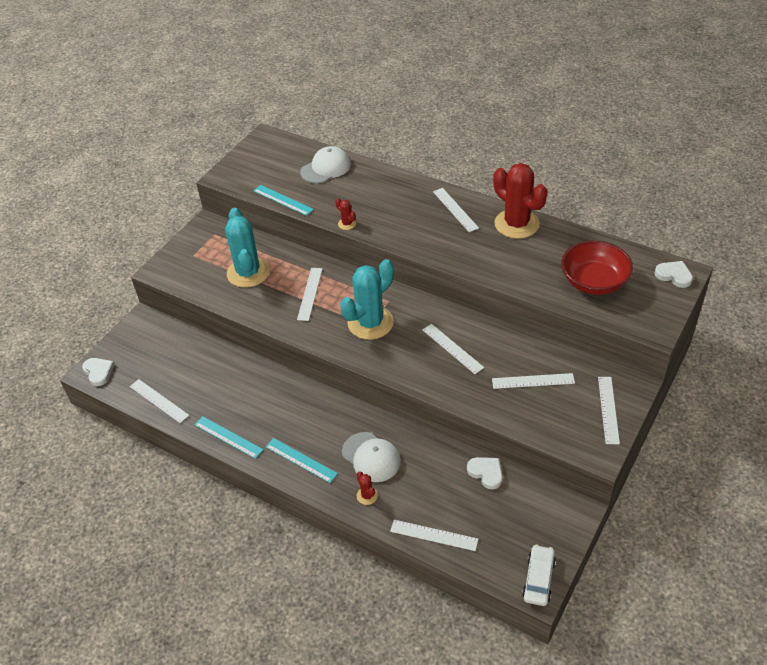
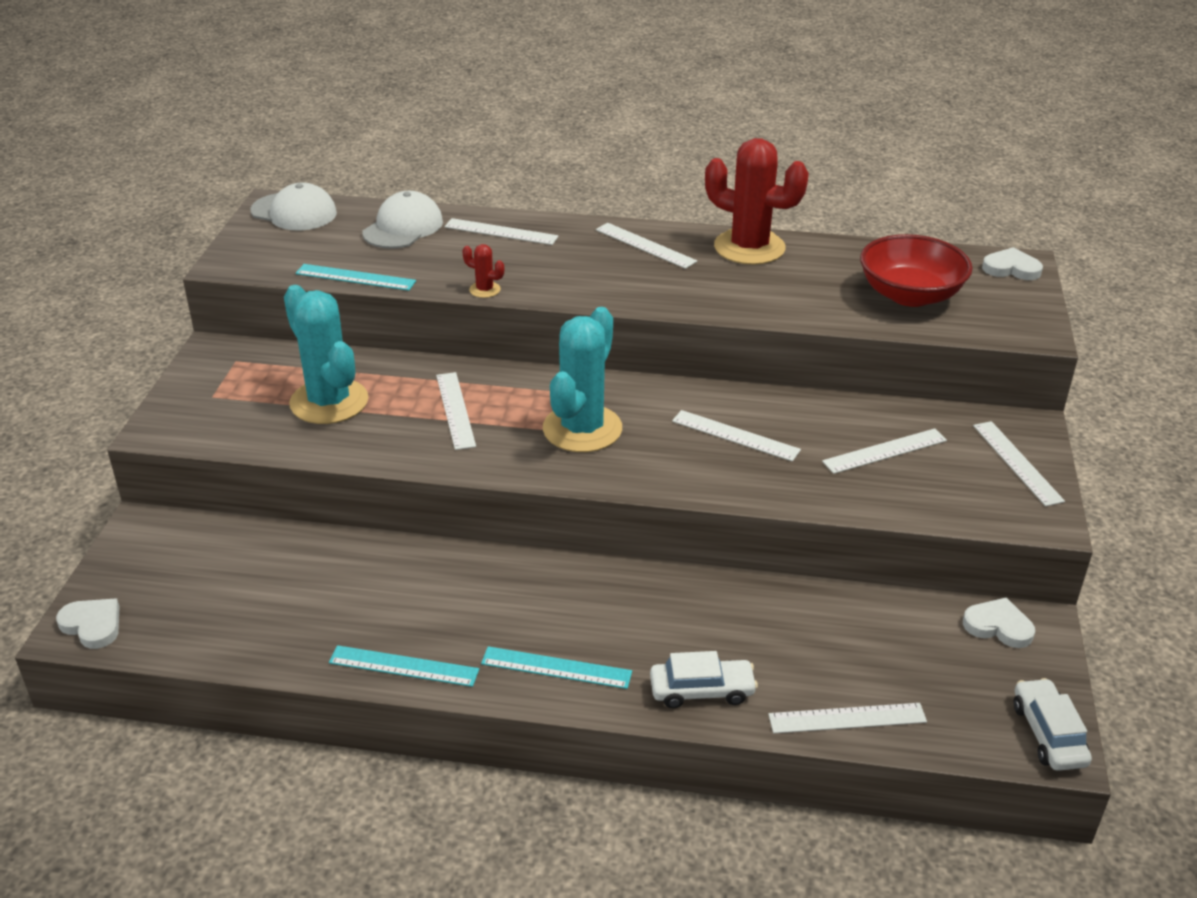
camera: 25 degrees left, 10 degrees down
white ruler [130,379,189,423] -> white ruler moved to [445,218,559,245]
white cap [342,432,401,482] -> white cap moved to [250,182,337,230]
red cactus [357,471,378,505] -> white car [650,651,758,708]
white heart [467,457,503,490] -> white heart moved to [963,597,1035,648]

